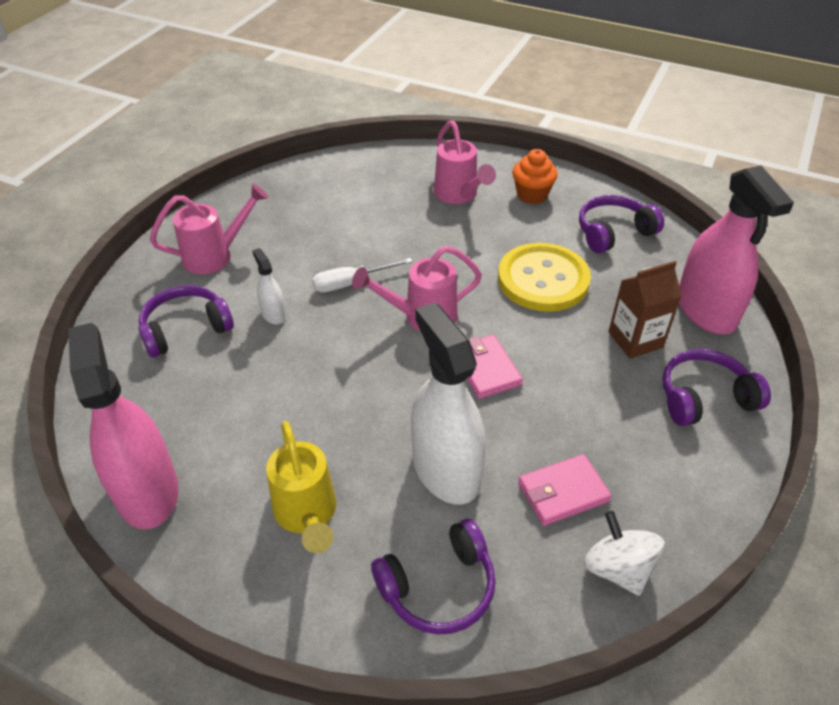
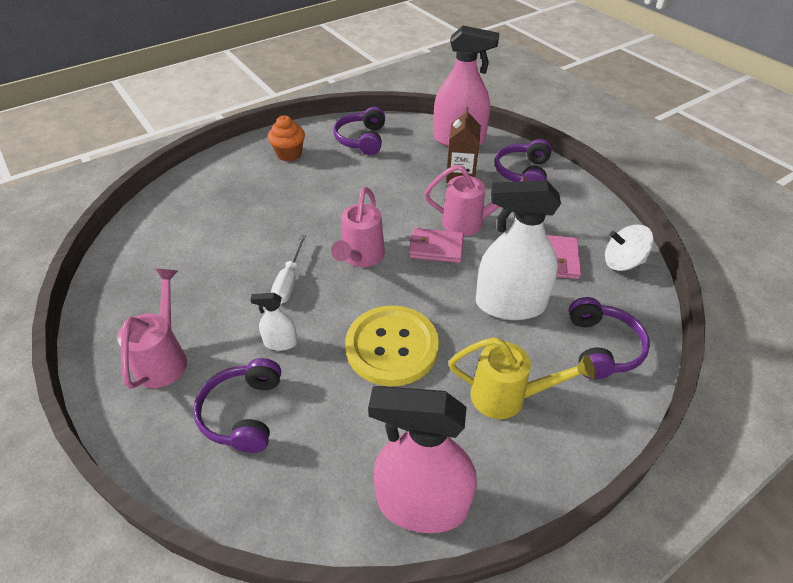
camera: 60 degrees left, 0 degrees up
pink watering can [434,120,496,204] -> pink watering can moved to [424,165,529,236]
yellow button [498,243,591,312] -> yellow button moved to [345,306,439,386]

